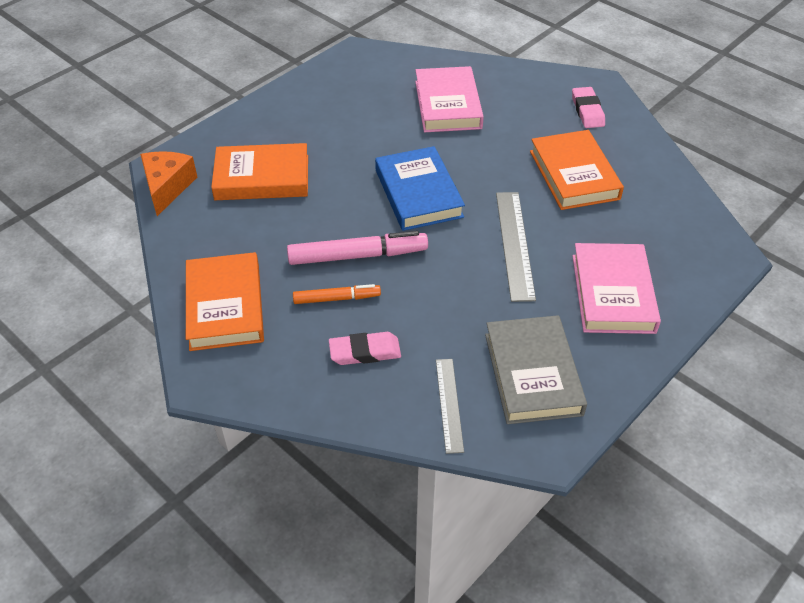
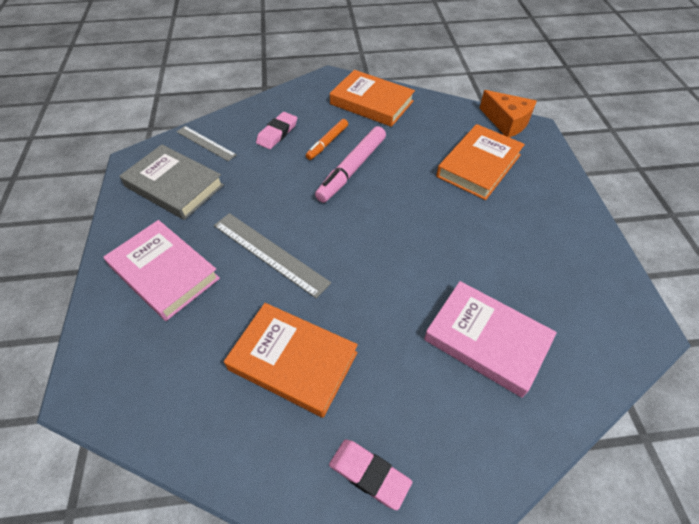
camera: 130 degrees right, 5 degrees up
blue book [375,146,465,231] -> none

